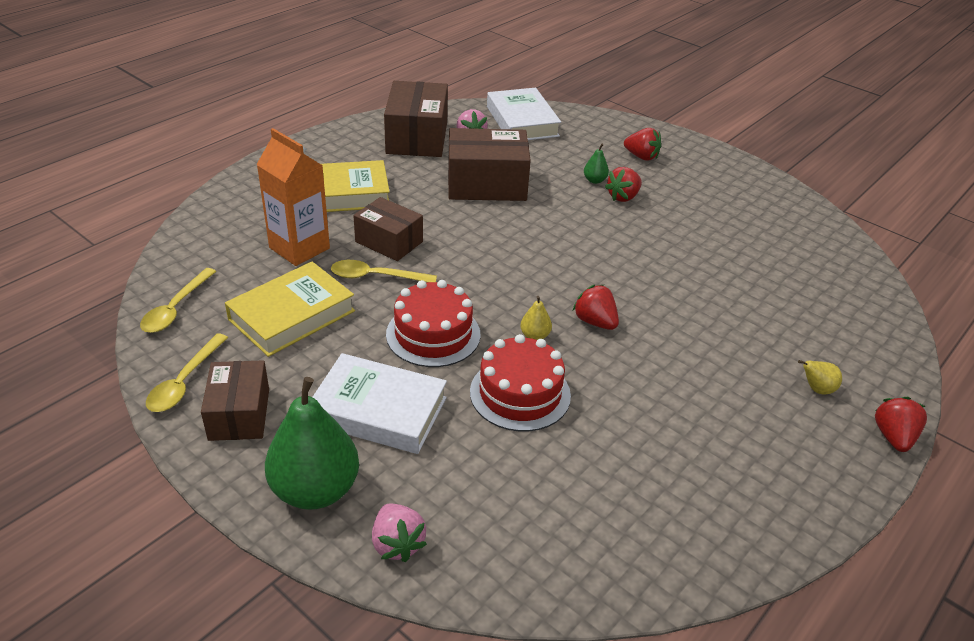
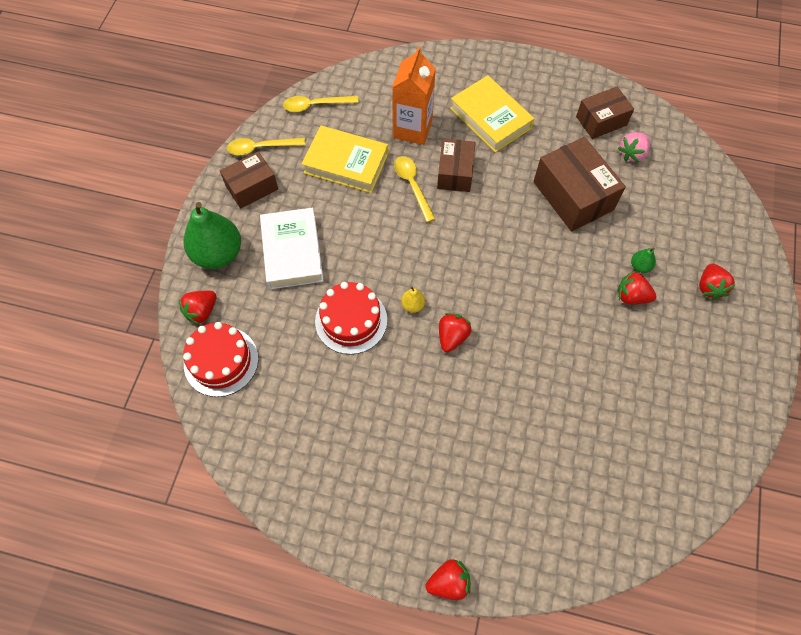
camera: 65 degrees right, 25 degrees up
pink strawberry [372,503,427,562] -> red strawberry [179,291,217,325]
brown box [384,81,448,157] -> brown box [576,86,634,139], size x0.64
red cake [386,280,481,367] -> red cake moved to [183,322,258,397]
white book [487,88,561,140] -> none
yellow pear [798,360,842,395] -> none

